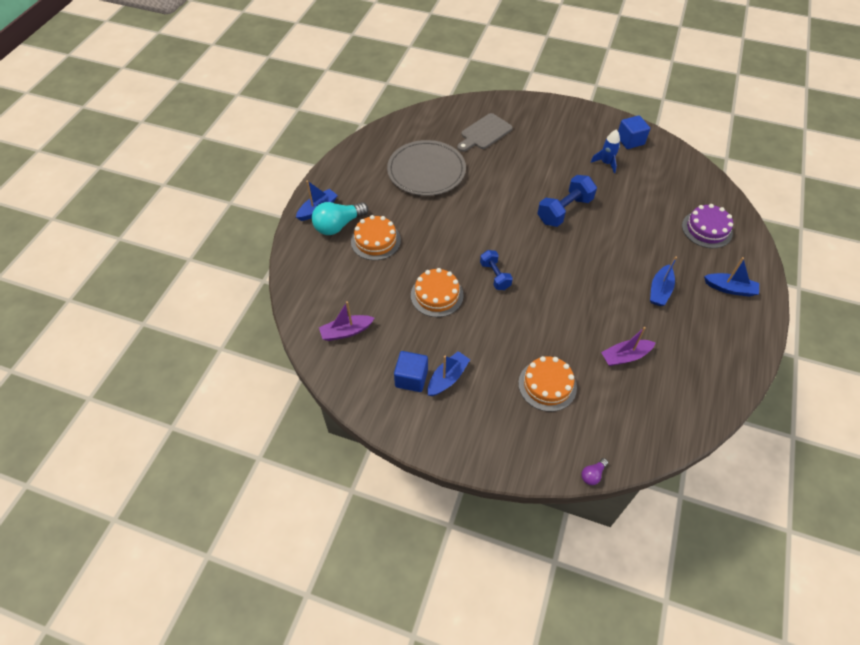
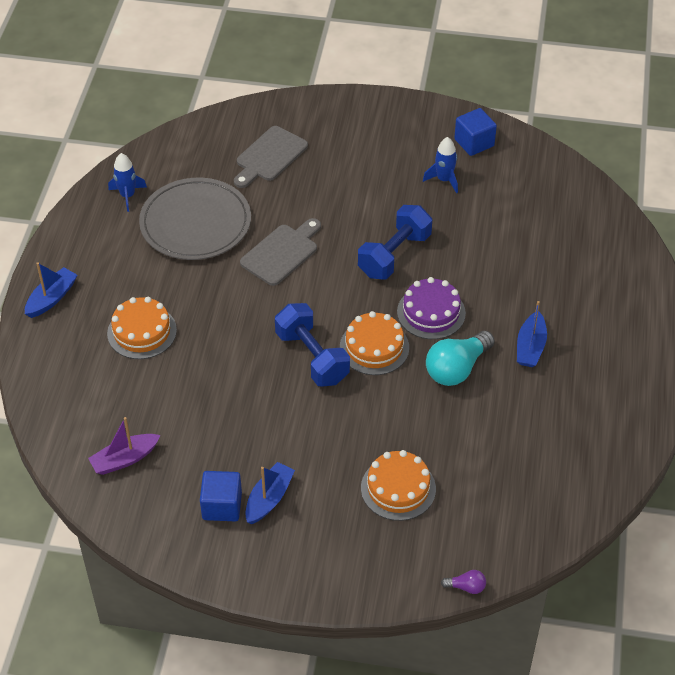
camera: 10 degrees left, 5 degrees down
turquoise light bulb [312,202,368,235] -> turquoise light bulb moved to [426,331,495,386]
orange cake [411,268,464,317] -> orange cake moved to [340,311,409,375]
blue dumbbell [480,250,513,290] -> blue dumbbell [275,303,350,387], size x1.60
purple light bulb [582,458,608,485] -> purple light bulb turned 120 degrees counterclockwise [441,570,486,594]
purple boat [601,327,656,366] -> none
purple cake [682,204,733,248] -> purple cake moved to [397,277,466,339]
blue boat [704,257,759,297] -> none
none -> blue rocket [108,153,147,212]
none -> grey cutting board [240,218,321,286]

